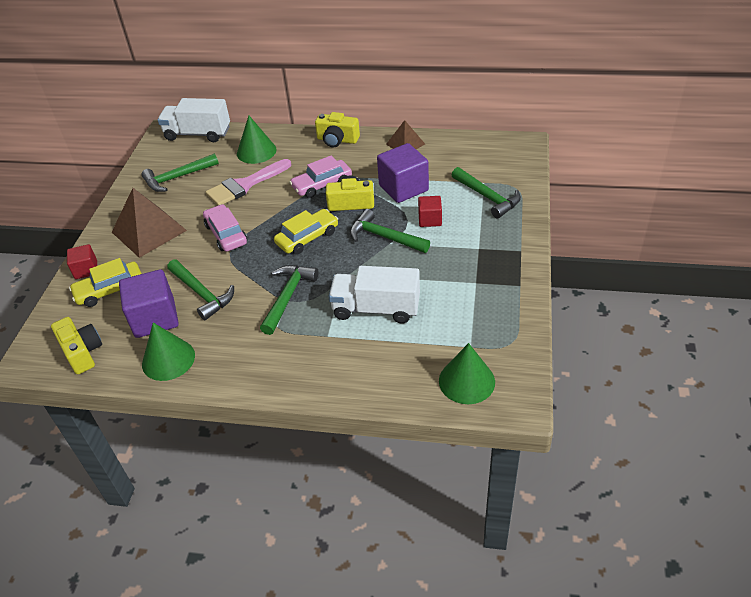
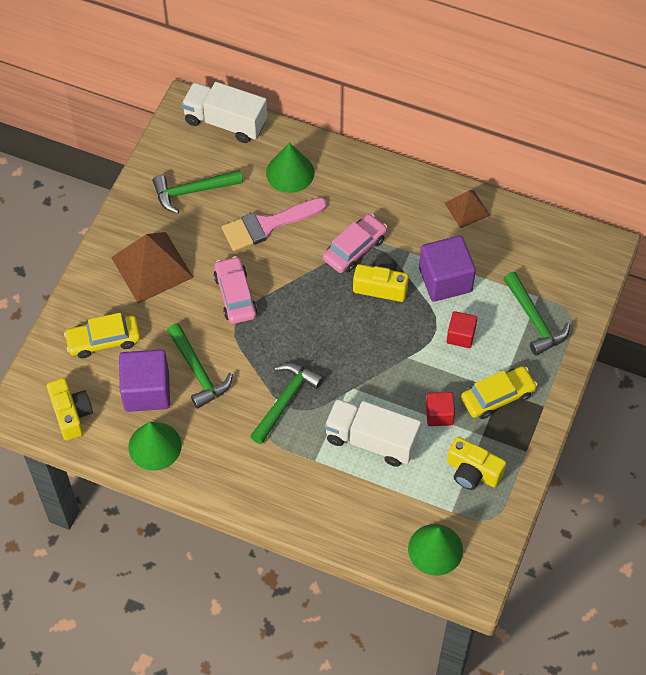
camera: 10 degrees right, 15 degrees up
red cube [67,244,97,279] -> red cube moved to [426,392,455,426]
yellow car [274,209,338,254] -> yellow car moved to [461,366,537,419]
pink car [289,155,352,198] -> pink car turned 150 degrees clockwise [323,214,387,273]
yellow camera [315,112,360,147] -> yellow camera moved to [447,437,506,490]
green hammer [350,209,430,253] -> none

